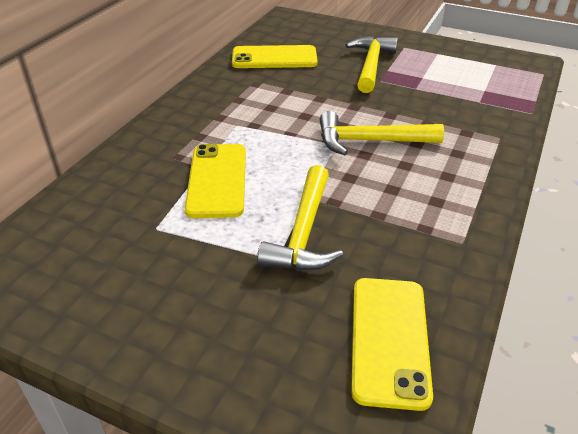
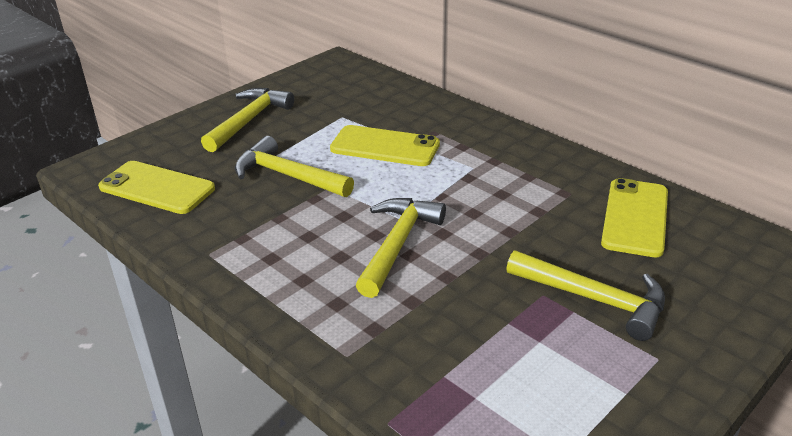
camera: 110 degrees right, 5 degrees down
none -> yellow hammer [201,88,294,152]

